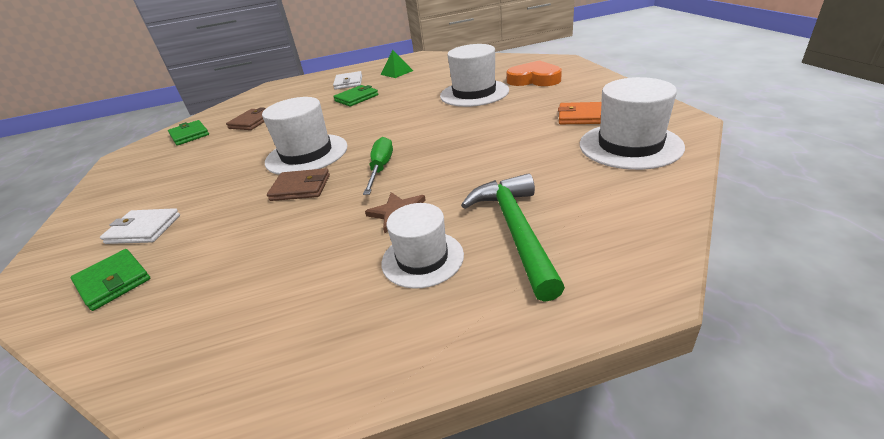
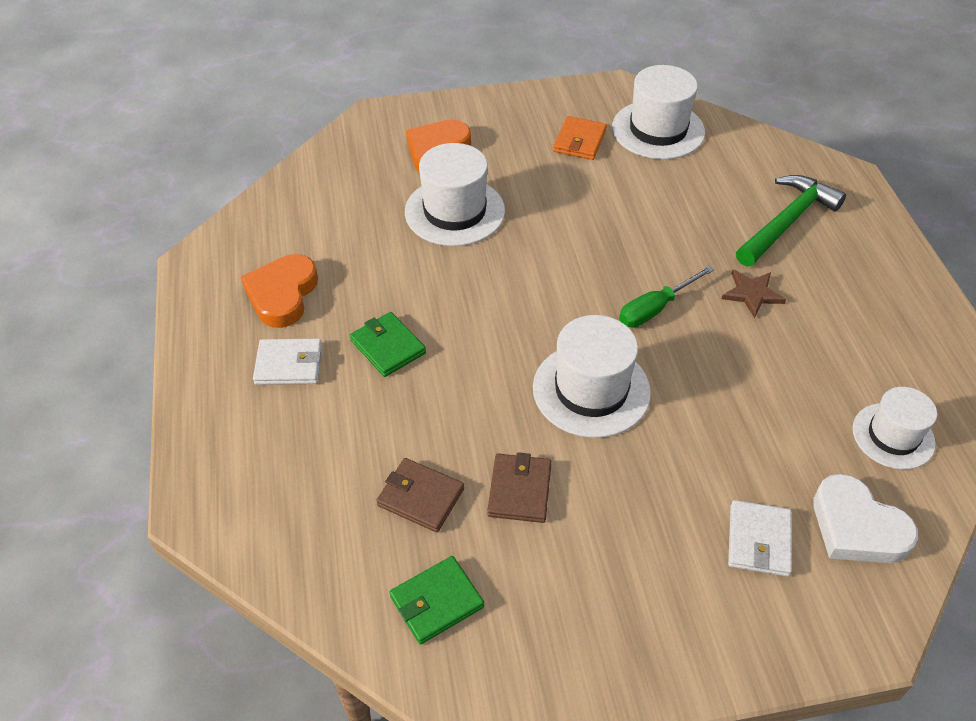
camera: 90 degrees left, 15 degrees up
green wallet [71,249,150,311] -> white heart [813,474,918,563]
brown wallet [267,168,330,201] -> brown wallet moved to [487,452,552,523]
green screwdriver [363,137,393,195] -> green screwdriver turned 45 degrees counterclockwise [619,266,714,328]
green pyramid [381,50,413,78] -> orange heart [241,254,318,328]
white hat [381,203,464,289] -> white hat moved to [853,387,937,470]
green hammer [461,173,565,302] -> green hammer turned 135 degrees clockwise [736,175,846,266]

